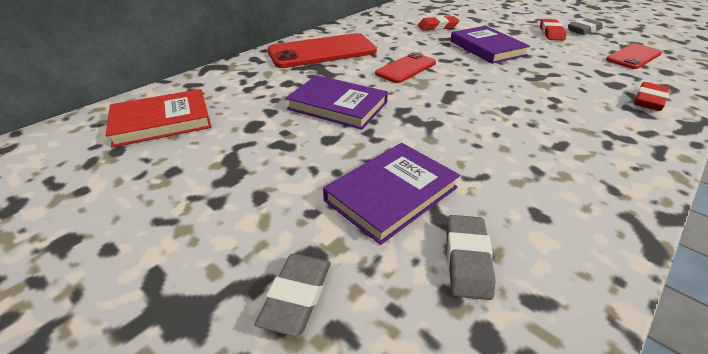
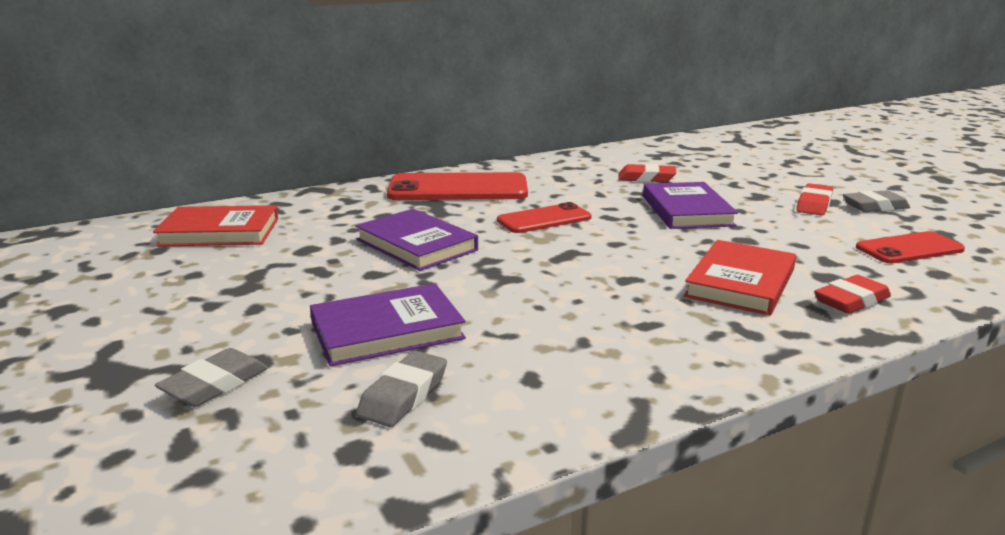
camera: 20 degrees right, 15 degrees down
none -> red book [684,240,796,316]

